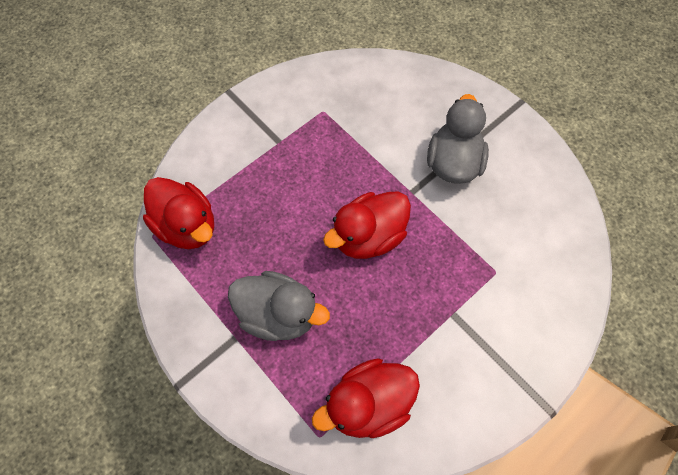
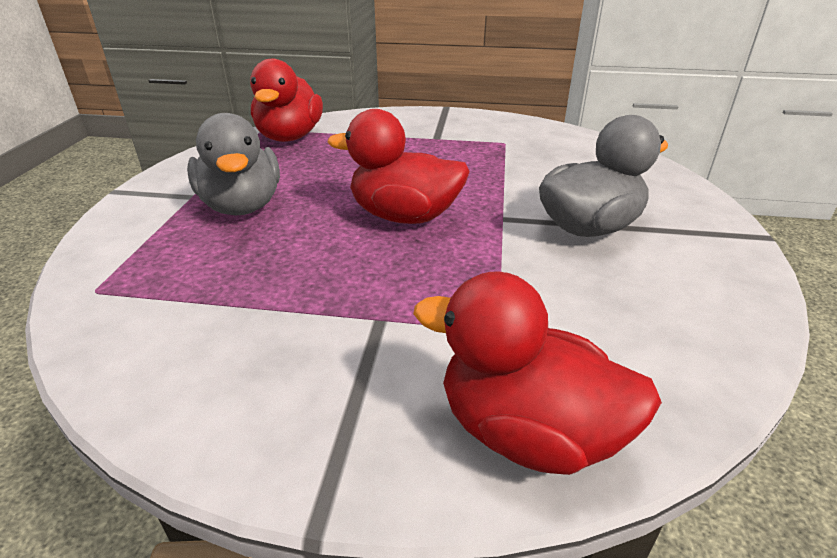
camera: 50 degrees right, 30 degrees down
red duck [312,359,420,438] -> red duck moved to [413,272,662,475]

